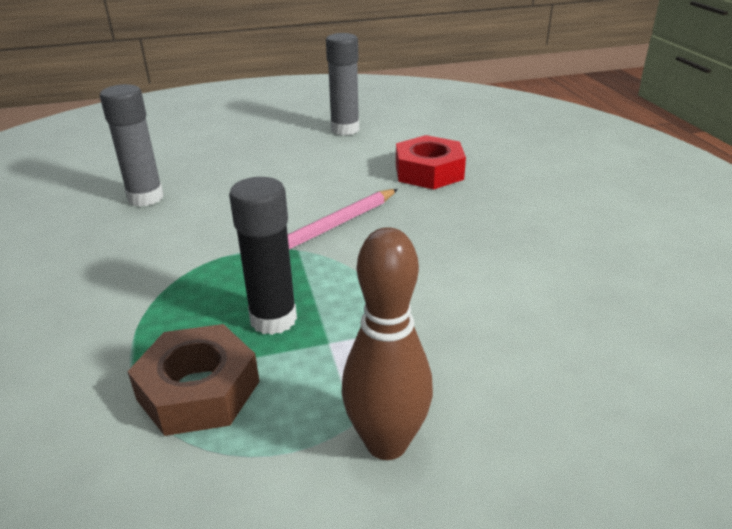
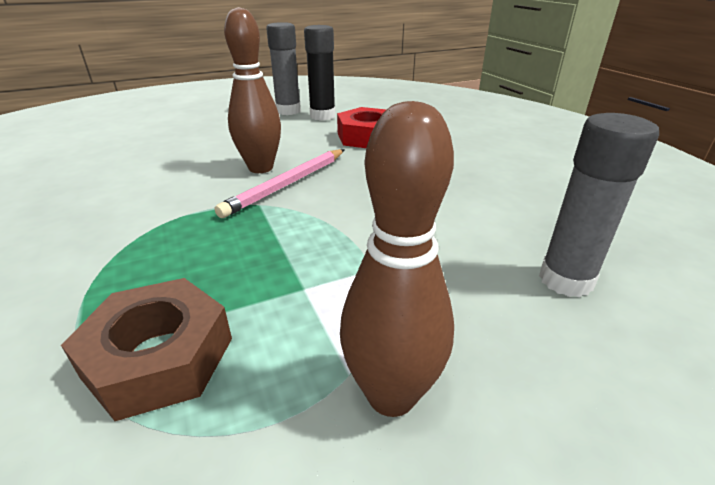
camera: 10 degrees left, 0 degrees up
grey glue stick [100,84,164,206] -> grey glue stick moved to [539,113,659,297]
black glue stick [229,177,297,335] -> black glue stick moved to [304,25,335,120]
none -> brown bowling pin [224,7,281,173]

